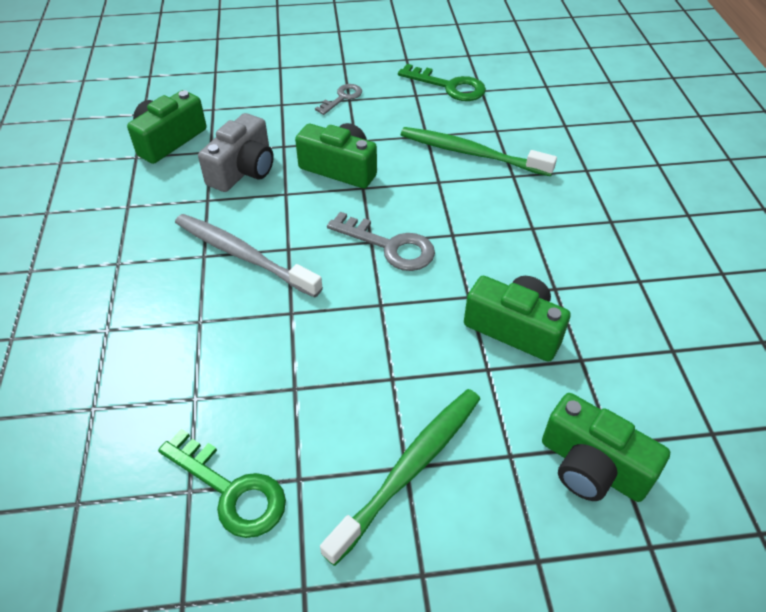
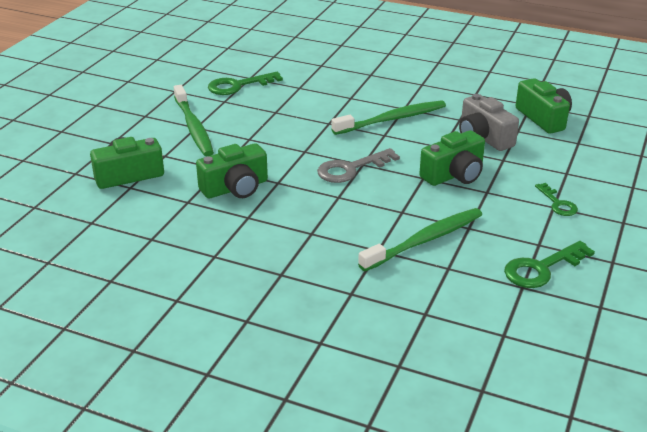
camera: 120 degrees right, 15 degrees down
grey toothbrush [175,214,323,298] -> green toothbrush [331,100,446,135]
grey key [315,84,362,115] -> green key [535,183,578,216]

